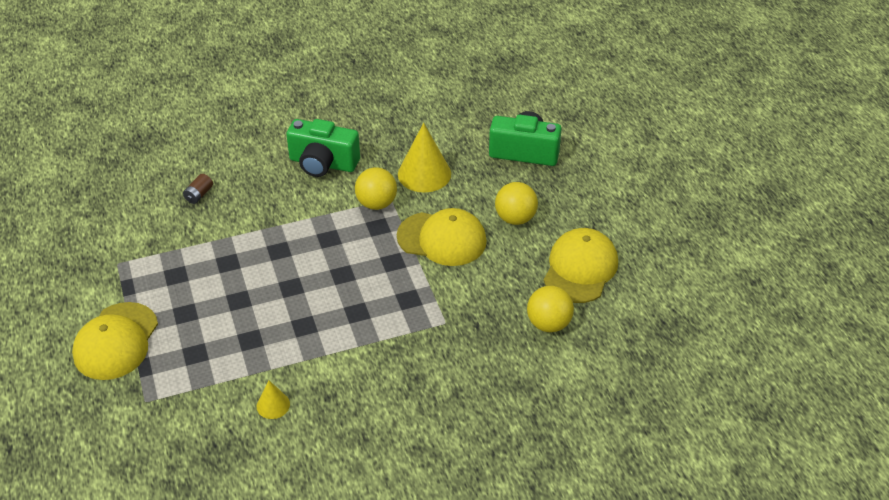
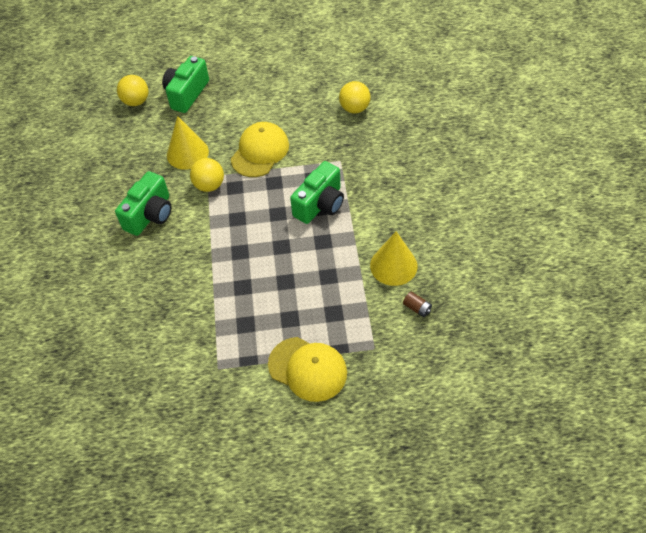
camera: 75 degrees left, 10 degrees up
brown battery [183,174,213,204] -> brown battery moved to [403,291,432,317]
yellow cone [257,380,290,419] -> yellow cone [370,231,417,286], size x1.92
yellow ball [495,182,538,225] -> yellow ball moved to [117,75,149,106]
yellow cap [544,228,618,303] -> none
none -> green camera [290,161,344,224]

